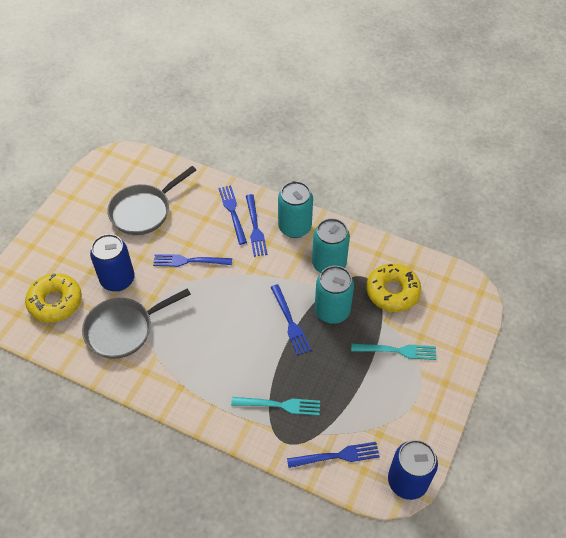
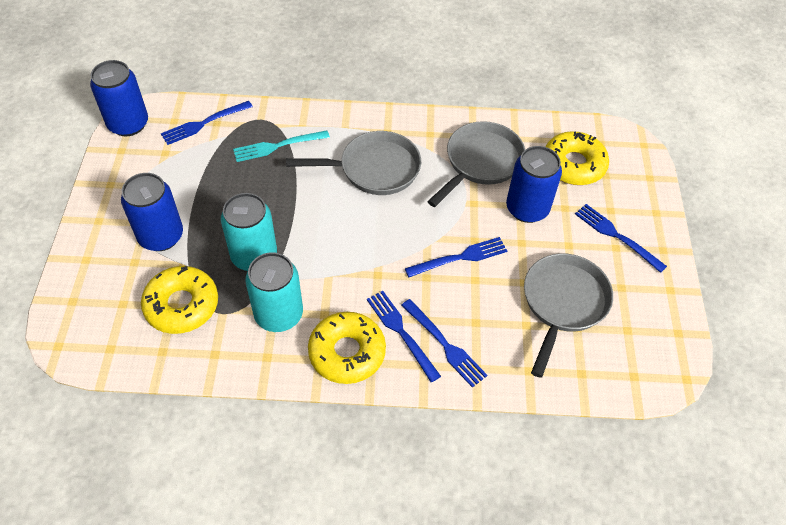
camera: 155 degrees right, 0 degrees up
blue fork [271,284,311,355] -> blue fork moved to [575,204,667,273]
turquoise can [278,181,313,238] -> yellow donut [308,312,386,384]
turquoise fork [351,343,436,360] -> blue can [121,173,183,251]
none -> grey pan [286,131,421,195]

